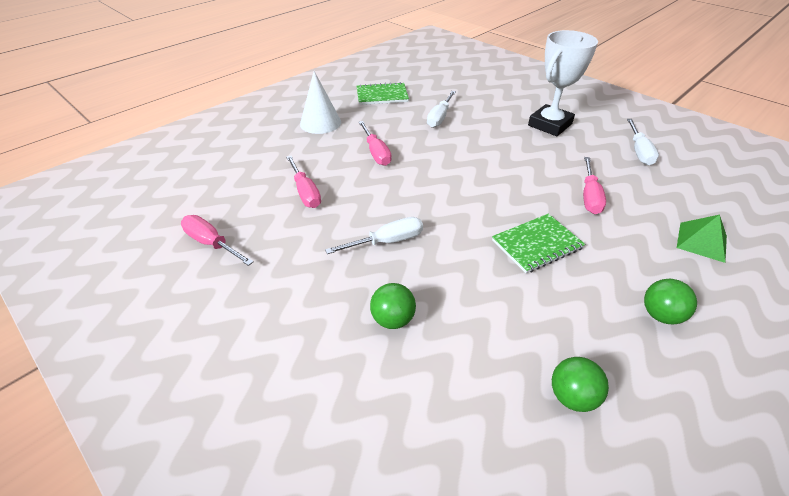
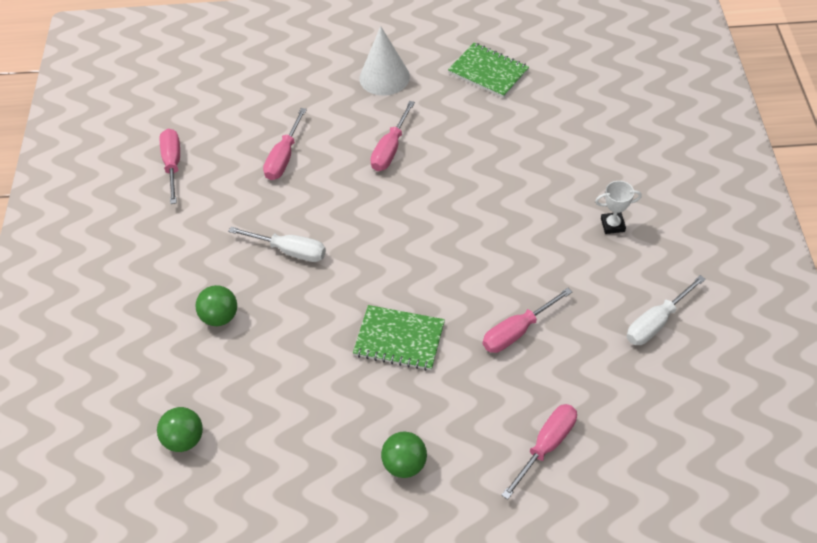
camera: 45 degrees right, 10 degrees up
white screwdriver [427,91,456,128] -> none
white trophy [528,30,598,136] -> white trophy [595,181,642,234], size x0.46
green ball [552,357,609,412] -> green ball moved to [157,407,203,452]
green pyramid [677,215,727,263] -> pink screwdriver [502,404,577,500]

